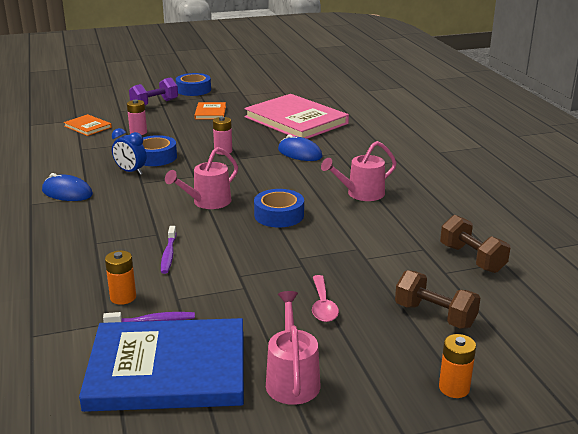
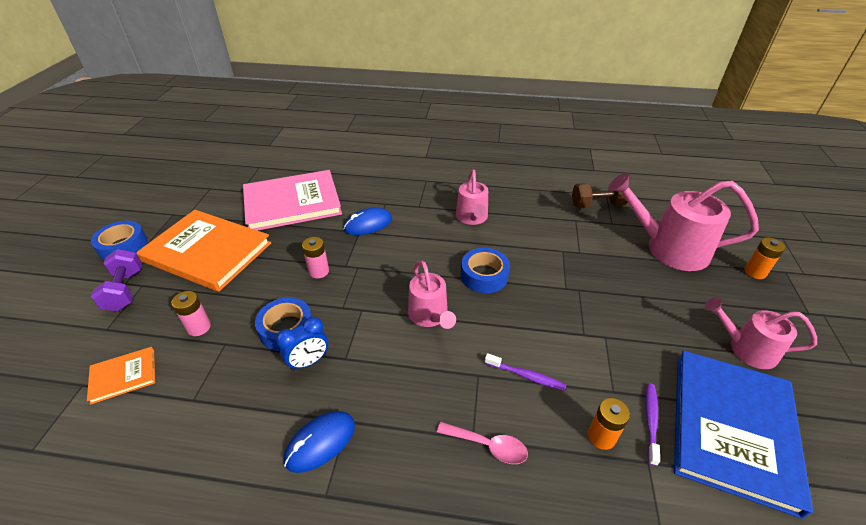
camera: 65 degrees left, 15 degrees up
orange book [194,102,226,119] -> orange book [136,210,271,292], size x2.22
pink spoon [312,275,339,322] -> pink spoon moved to [437,422,528,464]
brown dumbbell [395,270,480,329] -> pink watering can [608,173,759,271]

